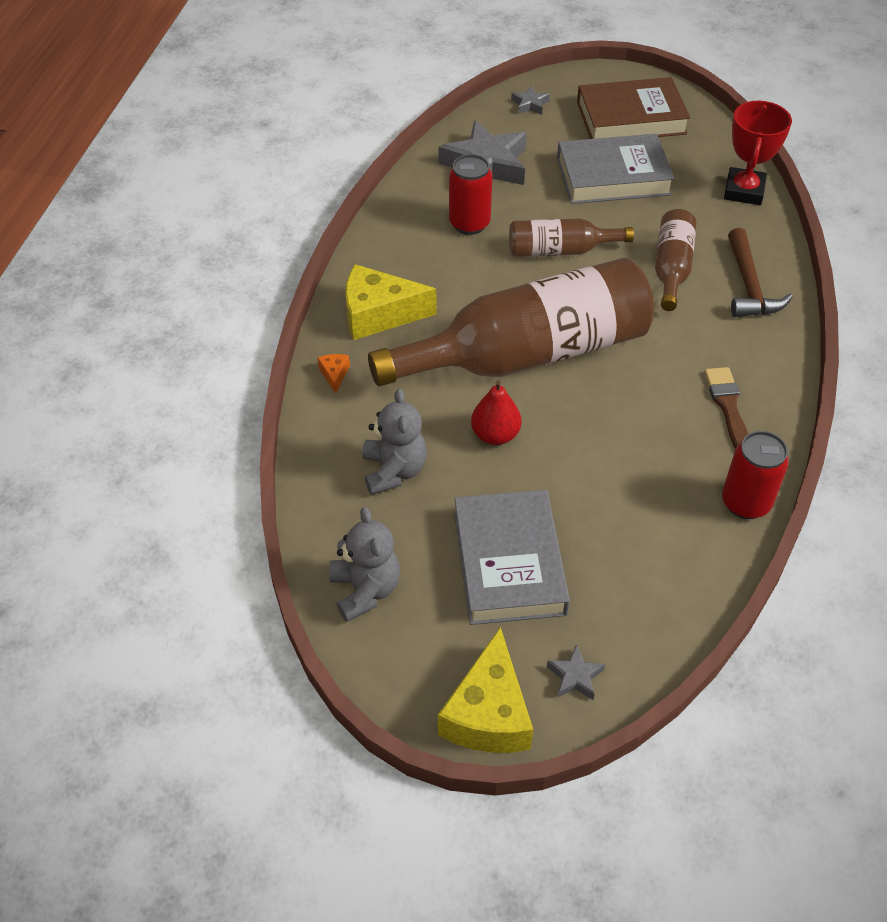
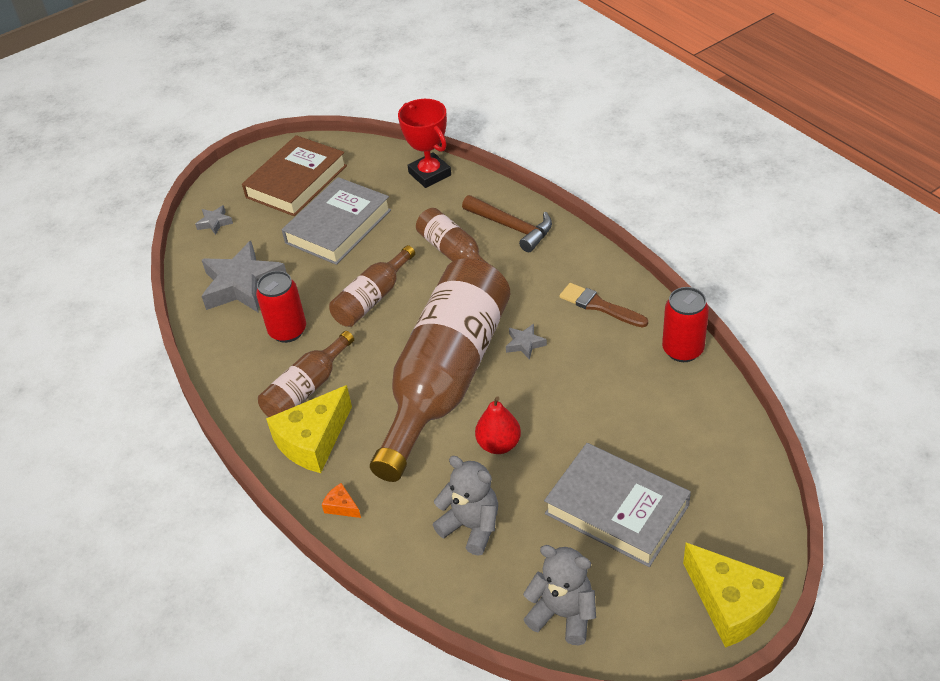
camera: 45 degrees left, 5 degrees down
grey star [547,644,605,700] -> grey star moved to [506,324,547,360]
none -> brown bottle [258,331,354,417]

